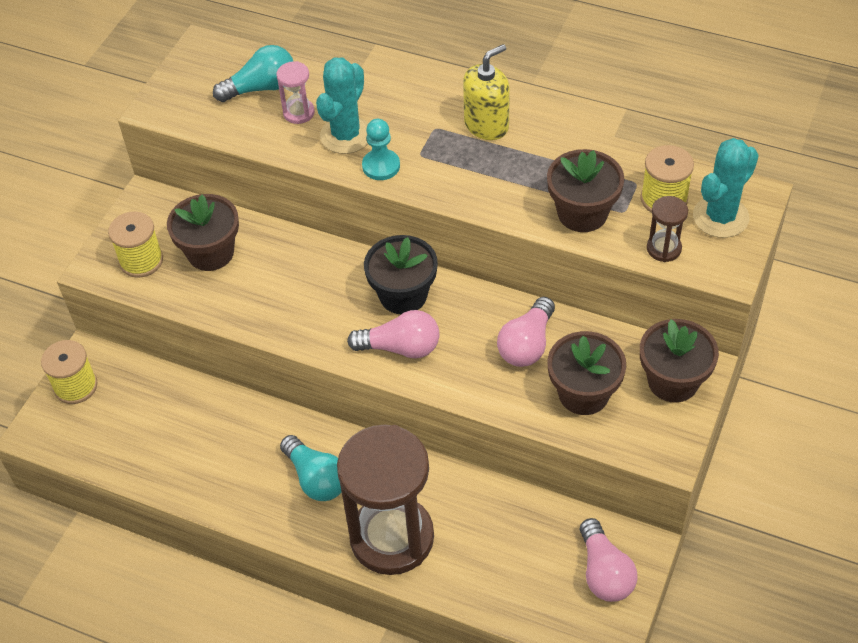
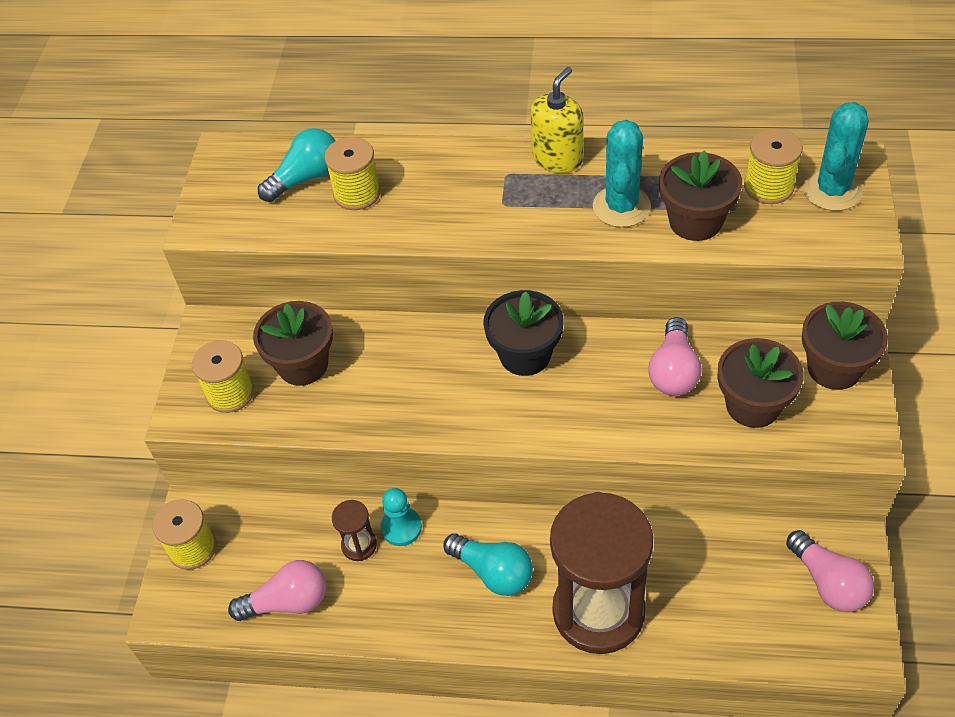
camera: 15 degrees left, 0 degrees up
pink hourglass [276,61,315,124] -> yellow spool [324,137,381,210]
turquoise cactus [316,57,368,154] -> turquoise cactus moved to [593,120,651,227]
pink light bulb [347,310,439,359] -> pink light bulb moved to [228,560,326,621]
turquoise pawn [362,119,400,180] -> turquoise pawn moved to [381,488,422,546]
brown hourglass [647,196,688,262] -> brown hourglass moved to [332,500,377,561]

